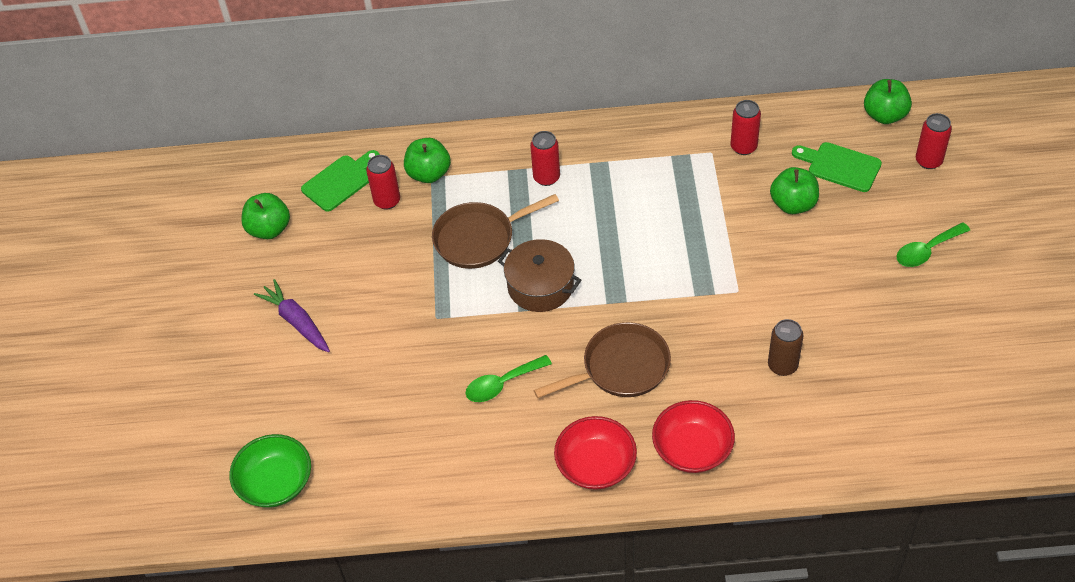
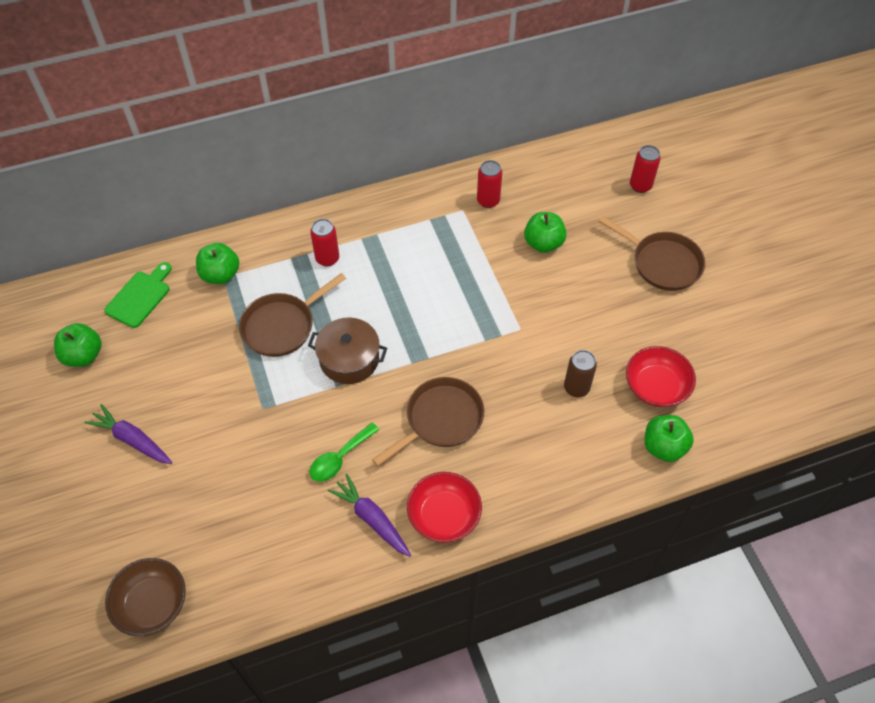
camera: 20 degrees left, 5 degrees up
green bowl [229,434,311,508] -> brown bowl [105,558,186,636]
red can [366,155,400,210] -> none
red bowl [652,400,735,473] -> red bowl moved to [626,346,696,407]
green cutting board [792,142,882,192] -> none
green apple [864,79,912,124] -> green apple moved to [644,415,694,462]
green spoon [896,222,970,267] -> brown pan [598,216,705,291]
none -> purple carrot [328,474,411,557]

